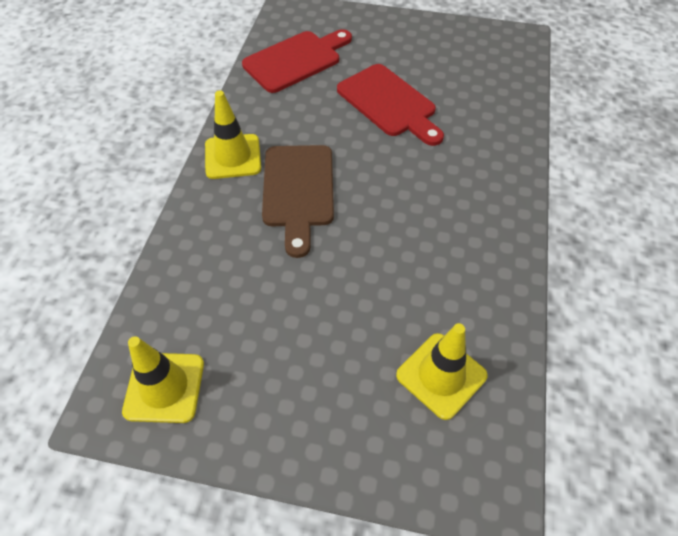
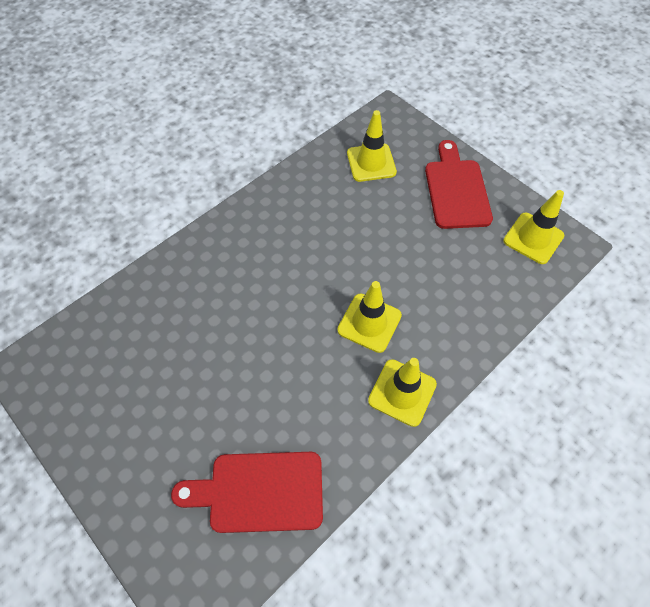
camera: 145 degrees left, 5 degrees up
brown cutting board [262,145,334,258] -> yellow traffic cone [337,281,402,353]
red cutting board [337,64,444,146] -> red cutting board moved to [425,140,493,229]

